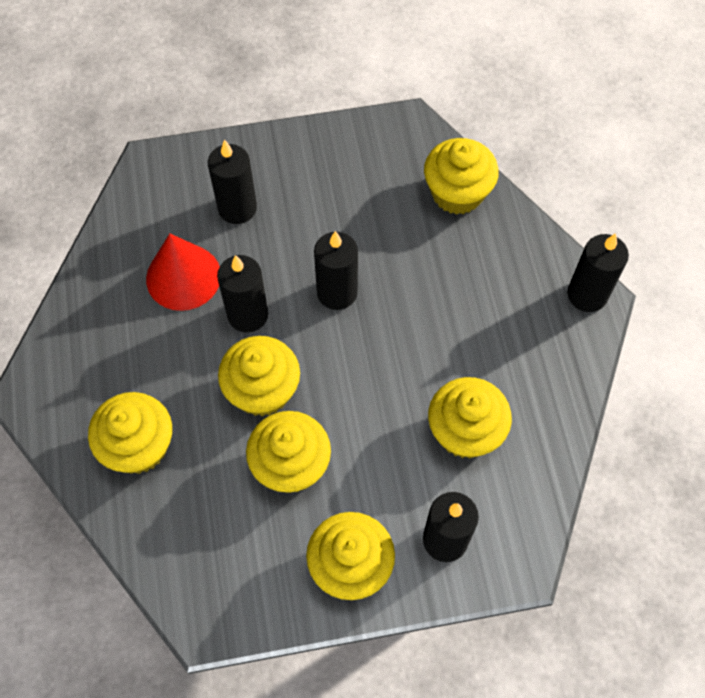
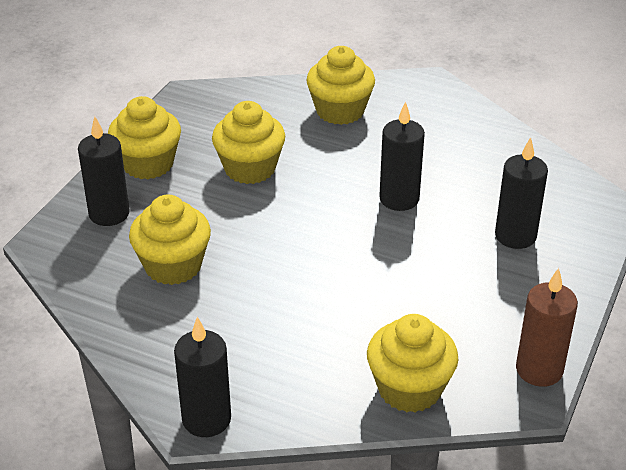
camera: 125 degrees right, 25 degrees down
red cone [146,233,220,311] -> none
yellow cupcake [218,336,300,416] -> none
black candle [314,231,358,310] -> none
none -> brown candle [516,268,578,387]

